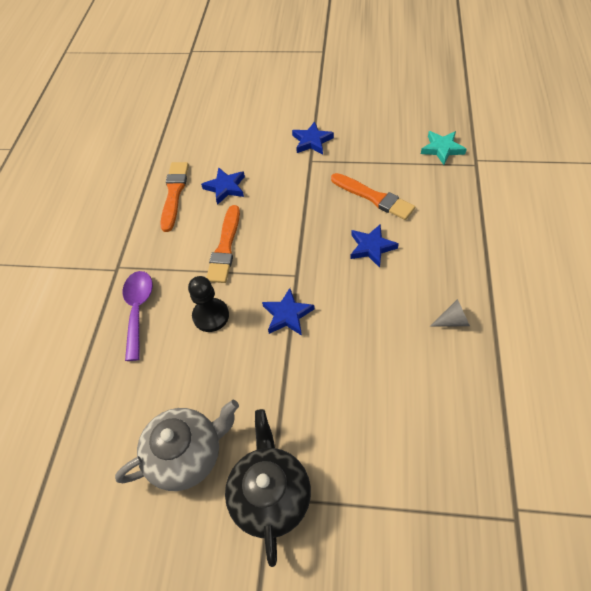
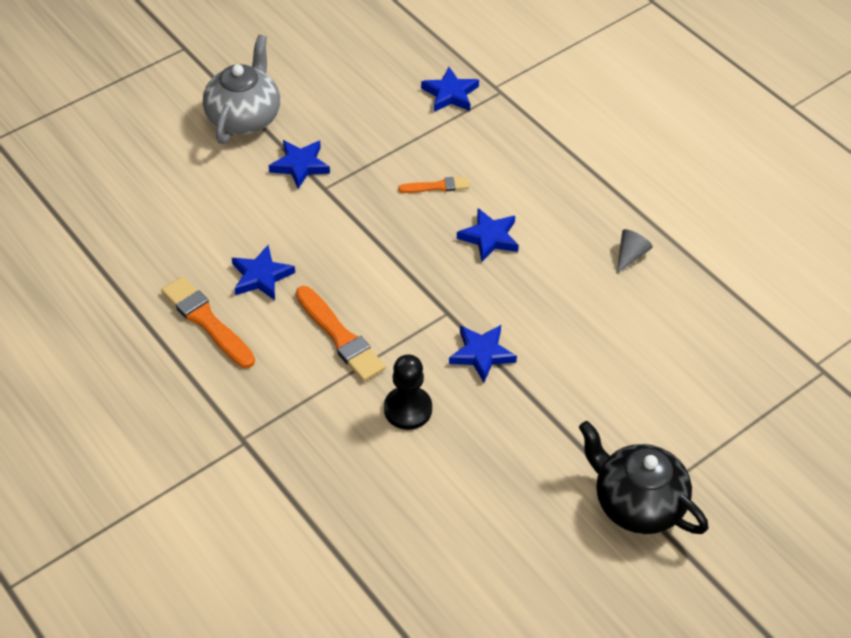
camera: 50 degrees left, 5 degrees down
grey teapot [115,400,239,491] -> grey teapot moved to [203,35,280,144]
purple spoon [123,271,153,361] -> none
orange brush [331,173,415,220] -> orange brush [398,177,470,193], size x0.57
turquoise star [421,131,467,165] -> blue star [421,67,479,112]

